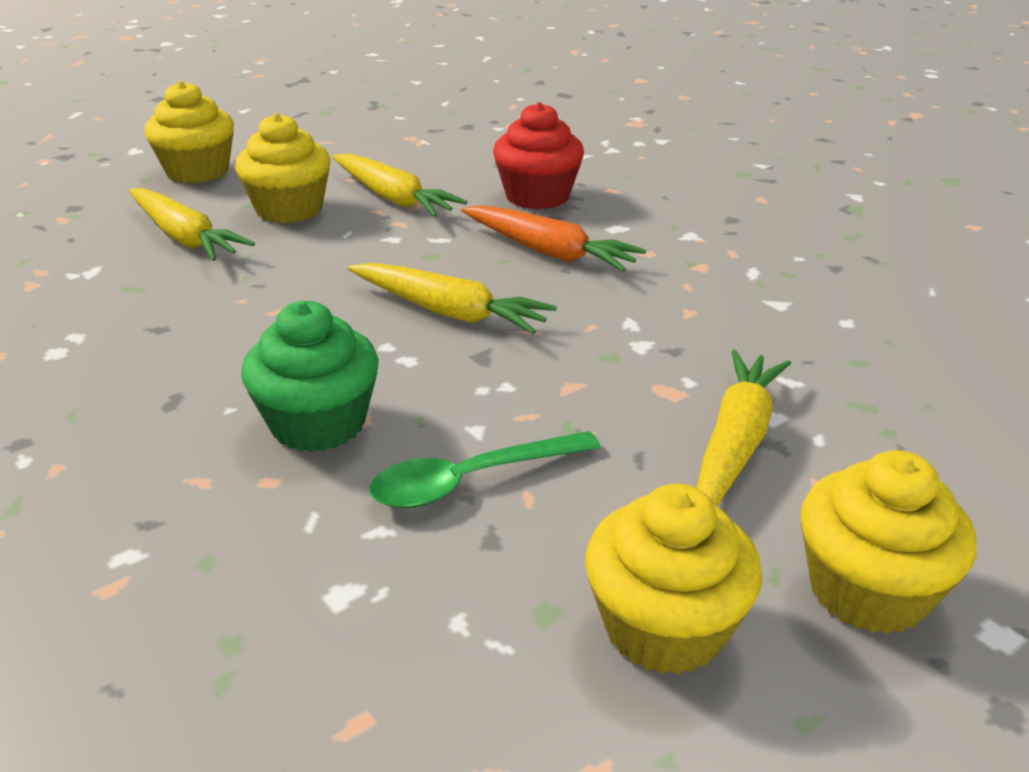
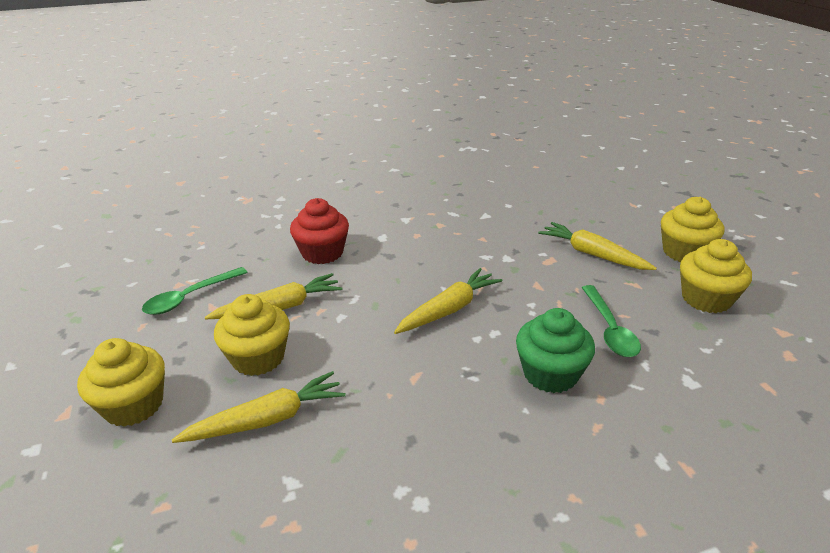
camera: 70 degrees left, 0 degrees up
orange carrot [461,205,646,272] -> none
none -> green spoon [142,267,248,315]

